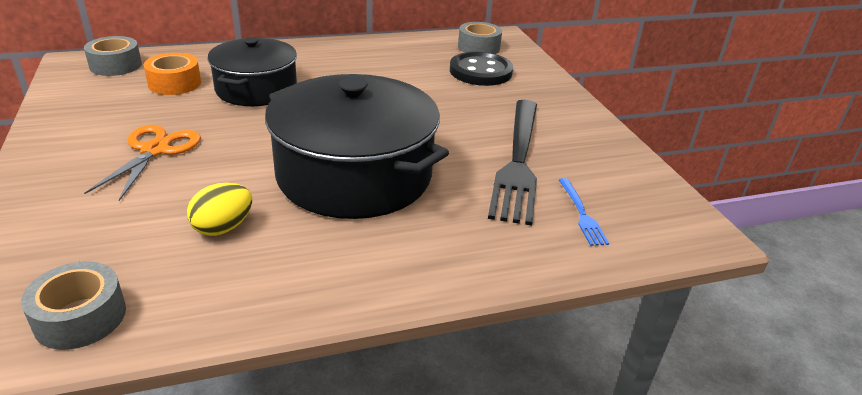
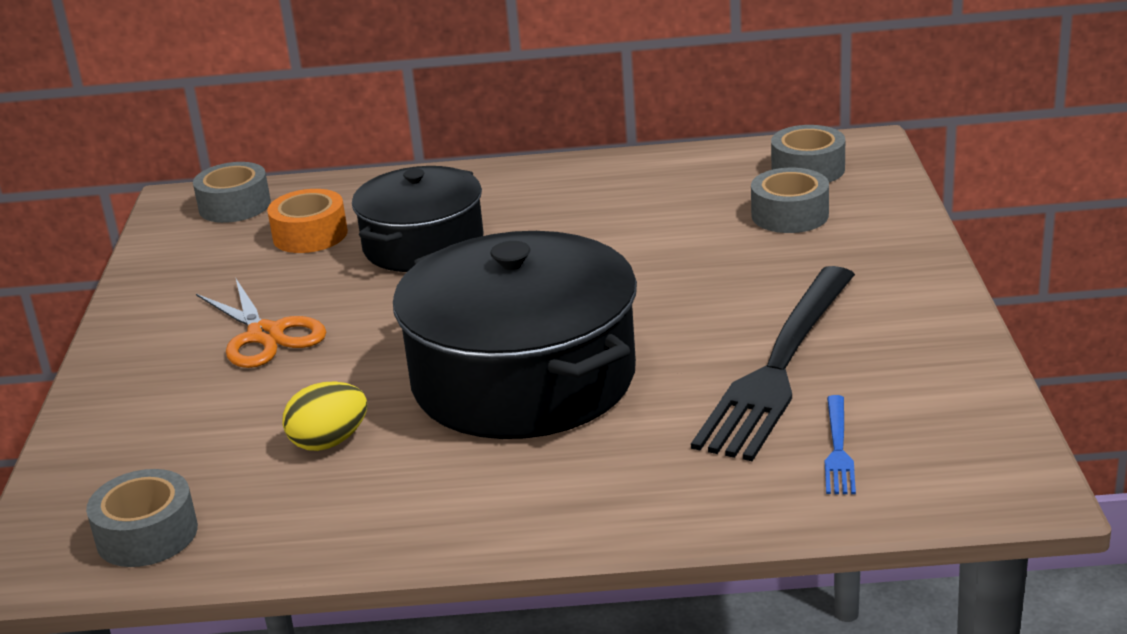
camera: 20 degrees right, 5 degrees down
orange scissors [84,125,201,201] -> orange scissors turned 120 degrees clockwise [196,279,326,368]
black button [450,52,513,86] -> grey tape [751,168,829,233]

